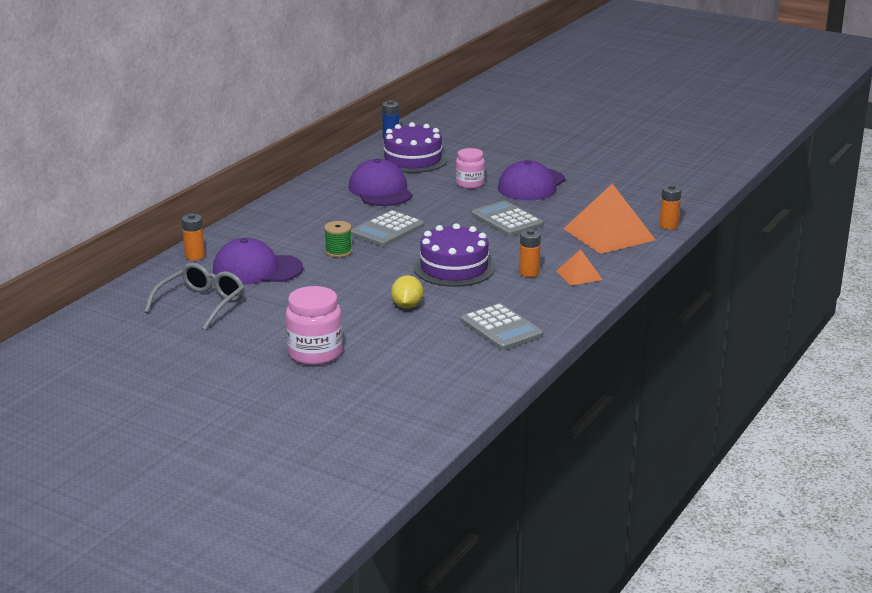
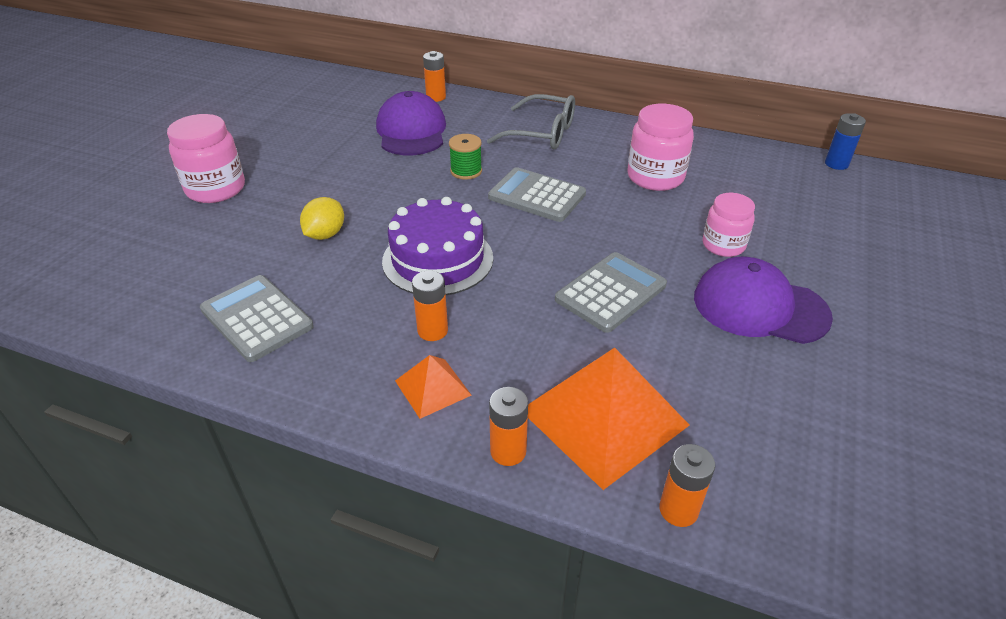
camera: 80 degrees right, 15 degrees up
grey glasses [144,263,245,330] -> grey glasses moved to [487,94,575,149]
purple cap [349,159,412,206] -> pink jar [627,104,694,191]
purple cake [379,122,448,173] -> none
yellow lemon [391,275,423,309] -> yellow lemon turned 60 degrees counterclockwise [300,197,344,240]
grey calculator [461,303,543,350] -> grey calculator turned 90 degrees clockwise [200,275,314,362]
none -> orange battery [489,387,528,466]

